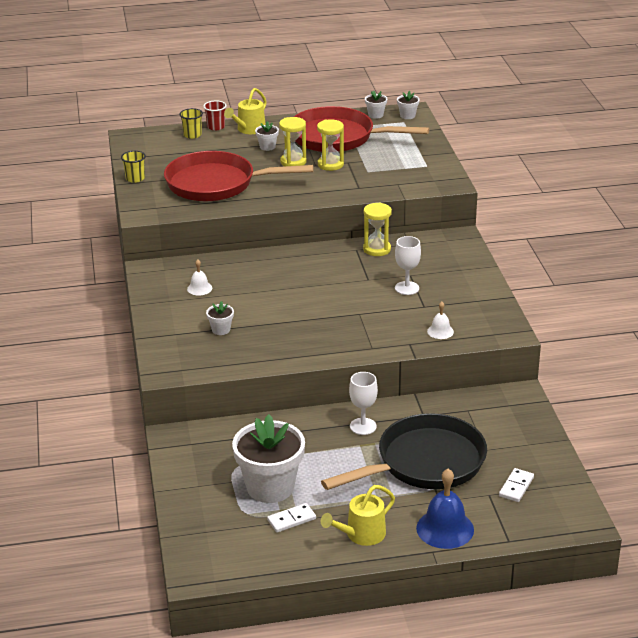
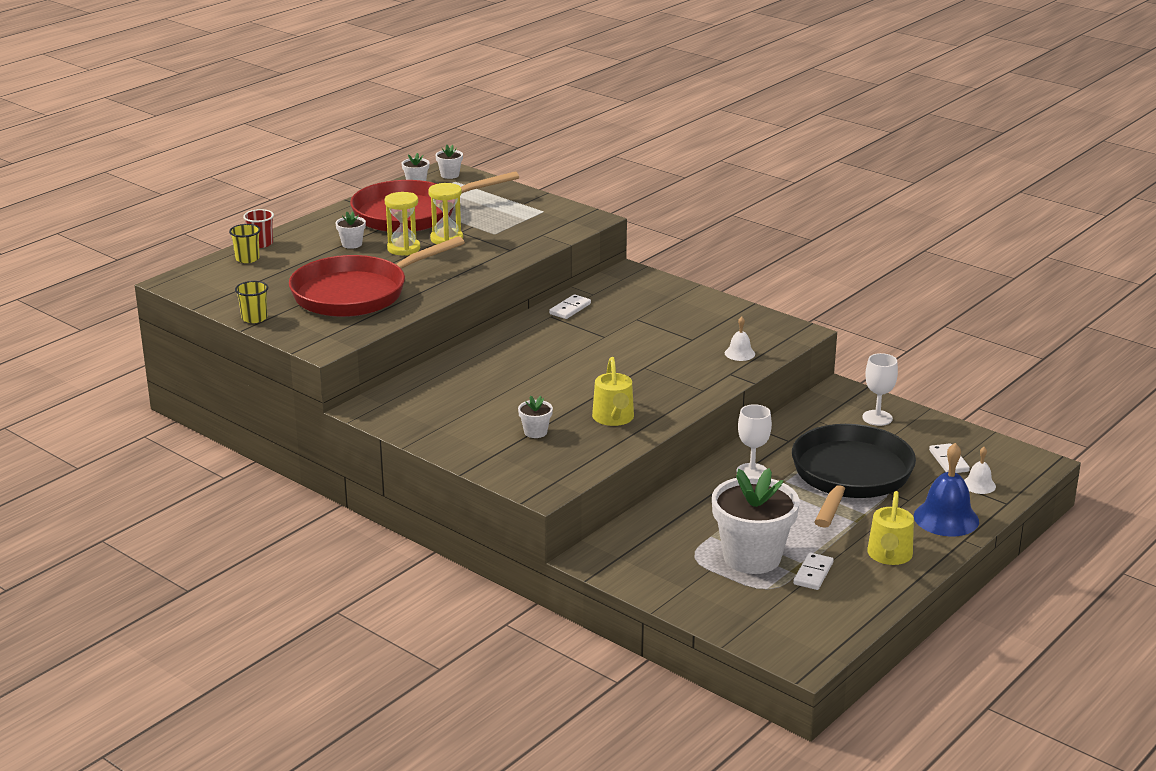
camera: 40 degrees left, 5 degrees down
white bell [187,260,212,296] -> white bell moved to [964,447,996,494]
yellow watering can [224,88,267,134] -> yellow watering can moved to [592,357,634,426]
yellow hourglass [363,202,392,256] -> white domino [549,294,591,319]
white goblet [395,236,421,295] -> white goblet moved to [862,353,898,426]

